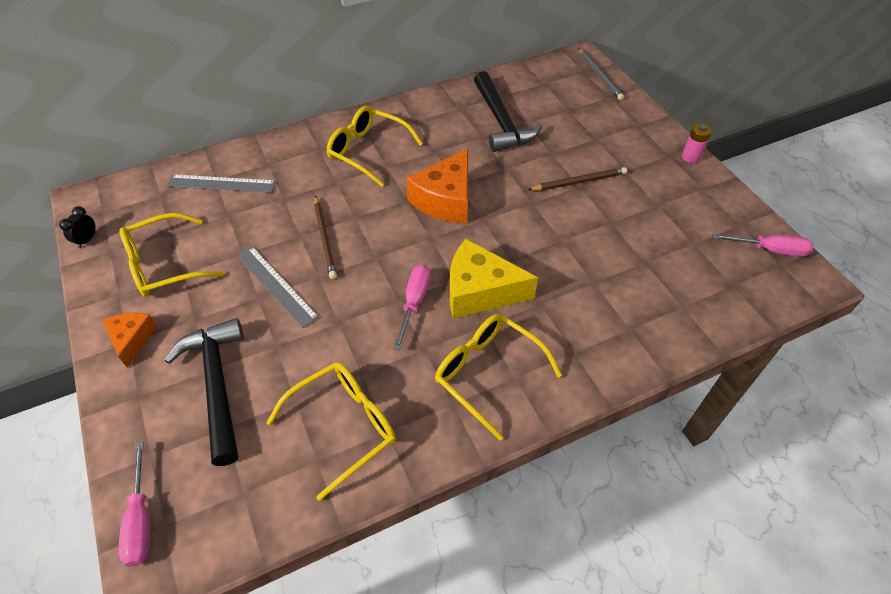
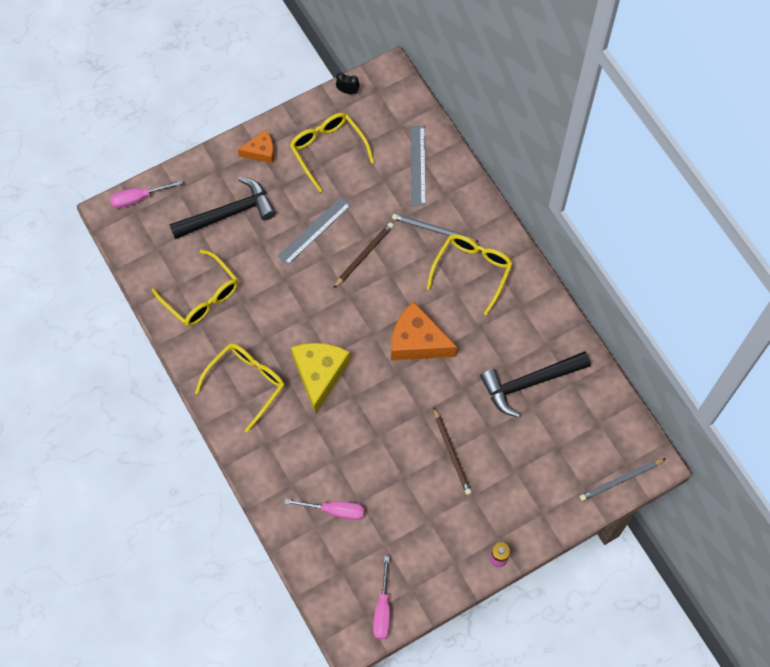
camera: 85 degrees right, 15 degrees up
brown pencil [314,196,337,279] -> brown pencil turned 150 degrees clockwise [333,222,394,288]
pink screwdriver [393,265,431,350] -> pink screwdriver moved to [284,499,364,520]
none -> grey pencil [392,214,479,242]

